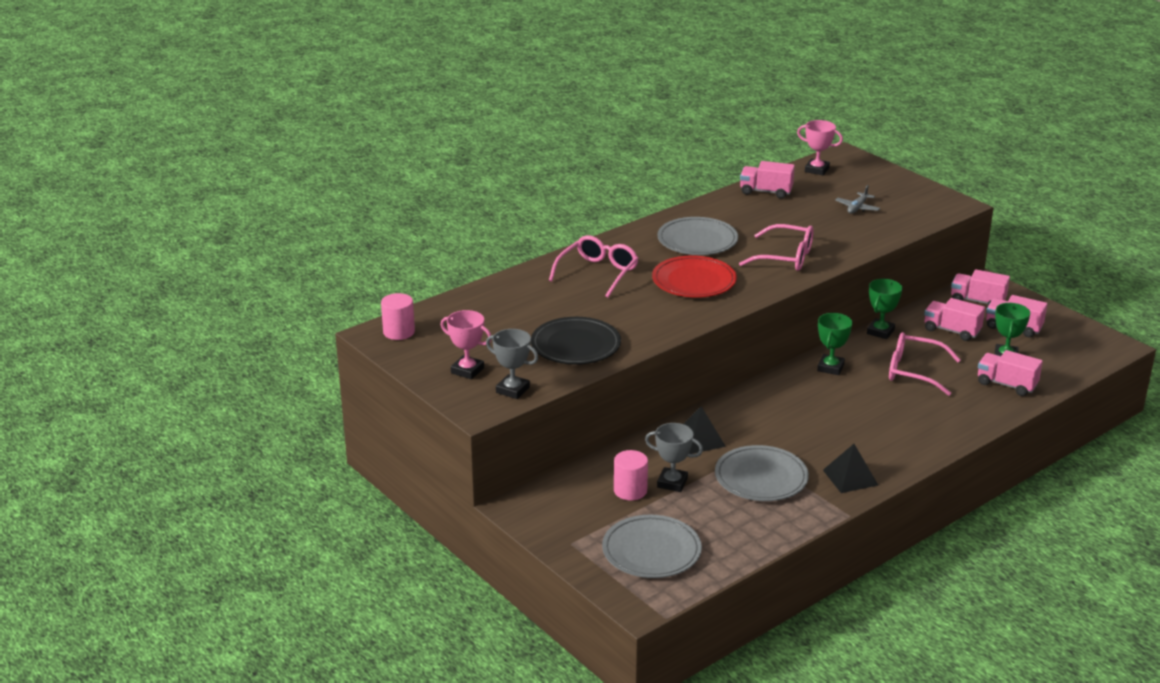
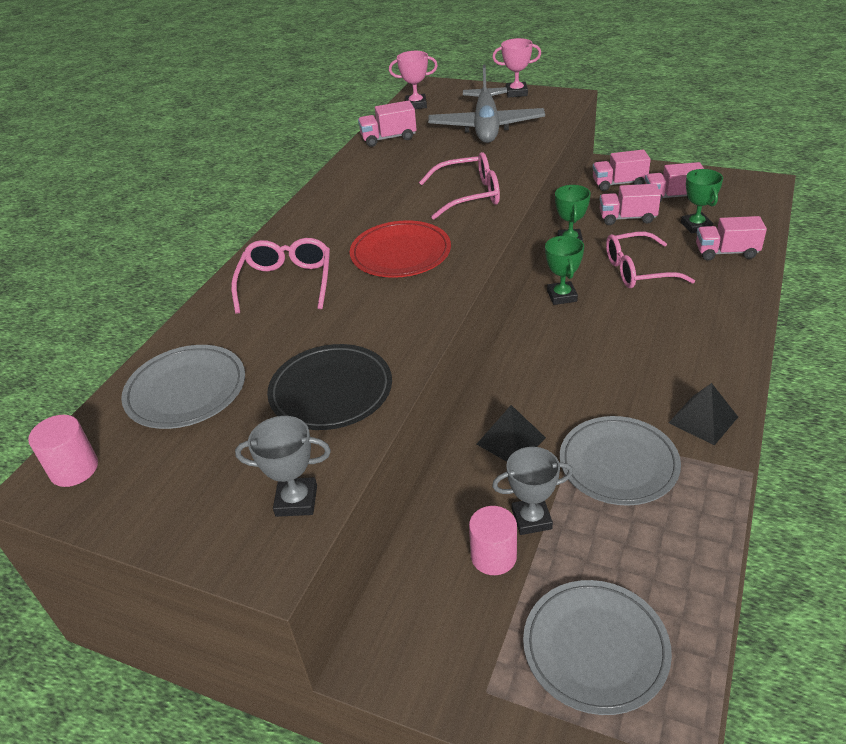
camera: 25 degrees left, 10 degrees up
pink trophy [441,310,492,379] -> pink trophy moved to [492,38,541,98]
grey plate [657,217,738,255] -> grey plate moved to [121,345,245,429]
grey plane [836,185,880,214] -> grey plane [428,65,545,143], size x2.43

